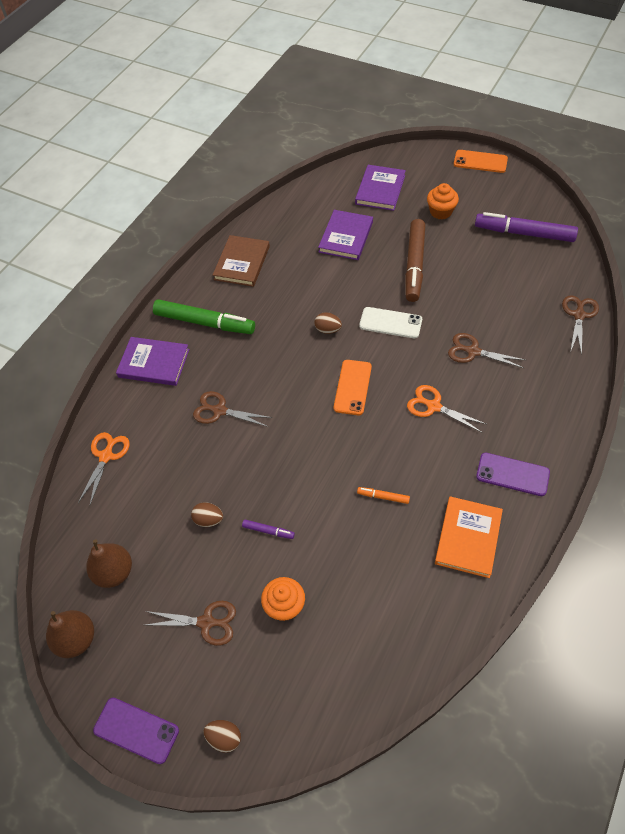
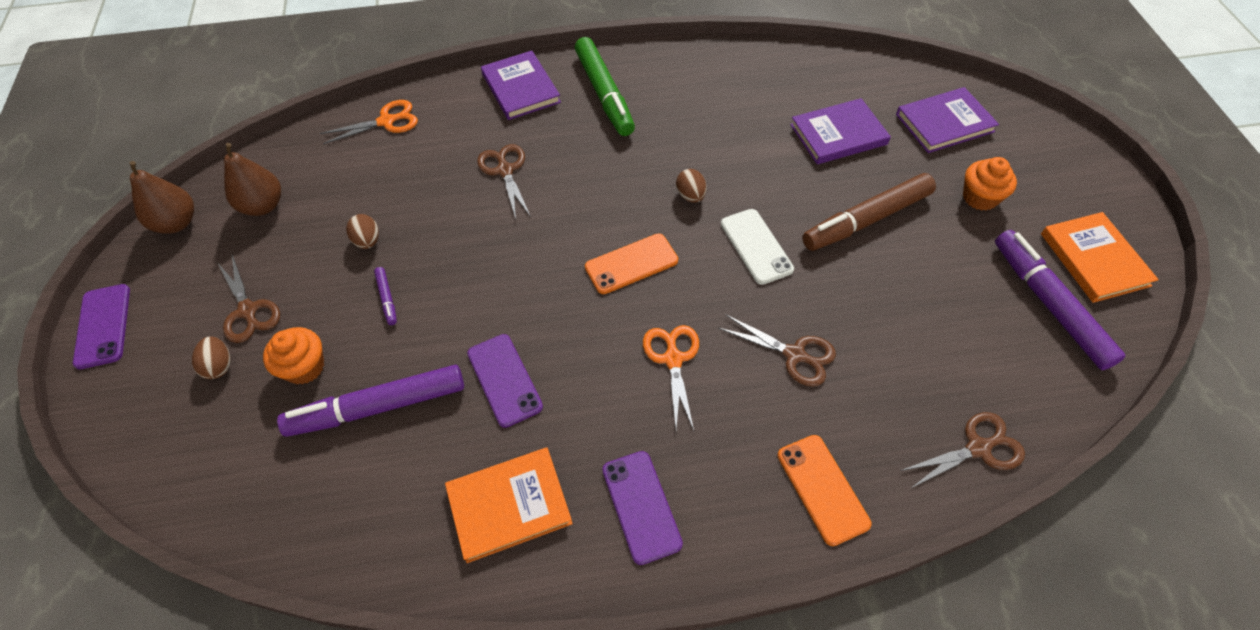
camera: 50 degrees right, 0 degrees up
brown egg [203,720,241,753] -> brown egg moved to [192,336,231,379]
brown book [213,235,270,287] -> none
orange marker [357,487,410,504] -> purple phone [467,334,543,428]
brown scissors [448,333,525,368] -> brown scissors turned 135 degrees clockwise [718,314,836,386]
orange phone [454,150,508,173] -> orange phone moved to [777,435,872,546]
none -> purple marker [277,365,464,437]
none -> orange book [1041,212,1159,303]

